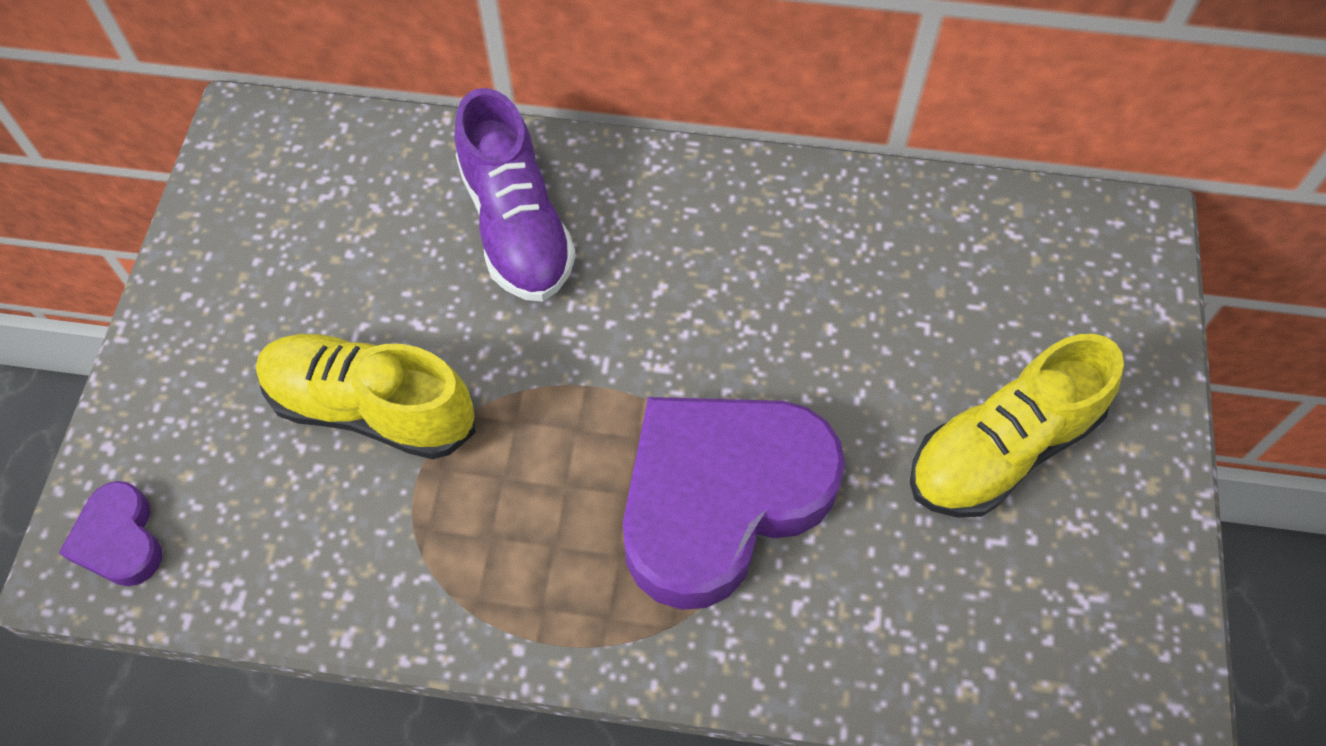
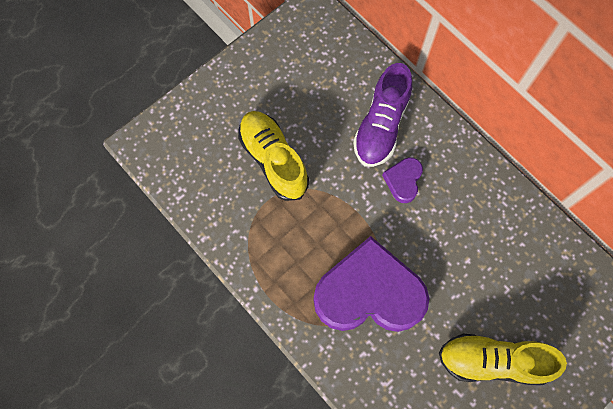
camera: 40 degrees right, 10 degrees up
purple heart [59,481,162,586] -> purple heart moved to [382,157,423,203]

